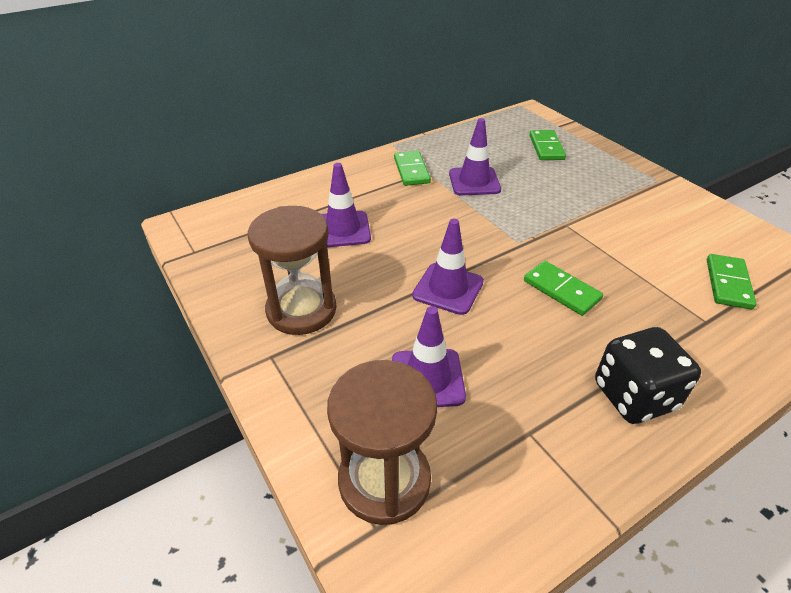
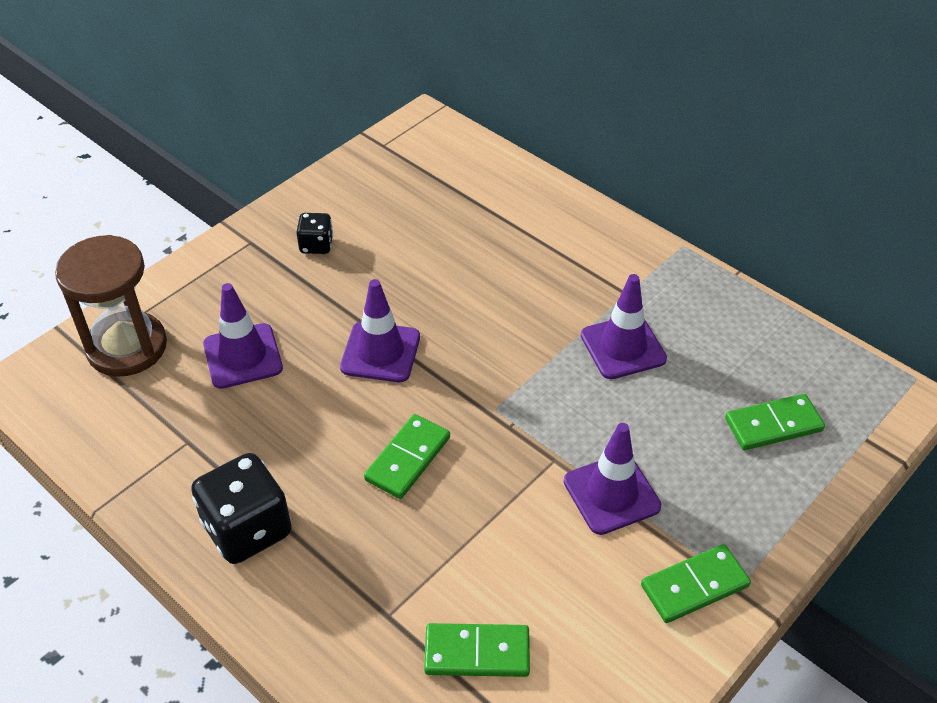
camera: 75 degrees right, 5 degrees up
brown hourglass [248,206,337,335] -> black dice [296,213,333,254]
purple traffic cone [322,163,371,247] -> purple traffic cone moved to [564,423,661,535]
green domino [394,151,431,186] -> green domino moved to [641,544,751,623]

